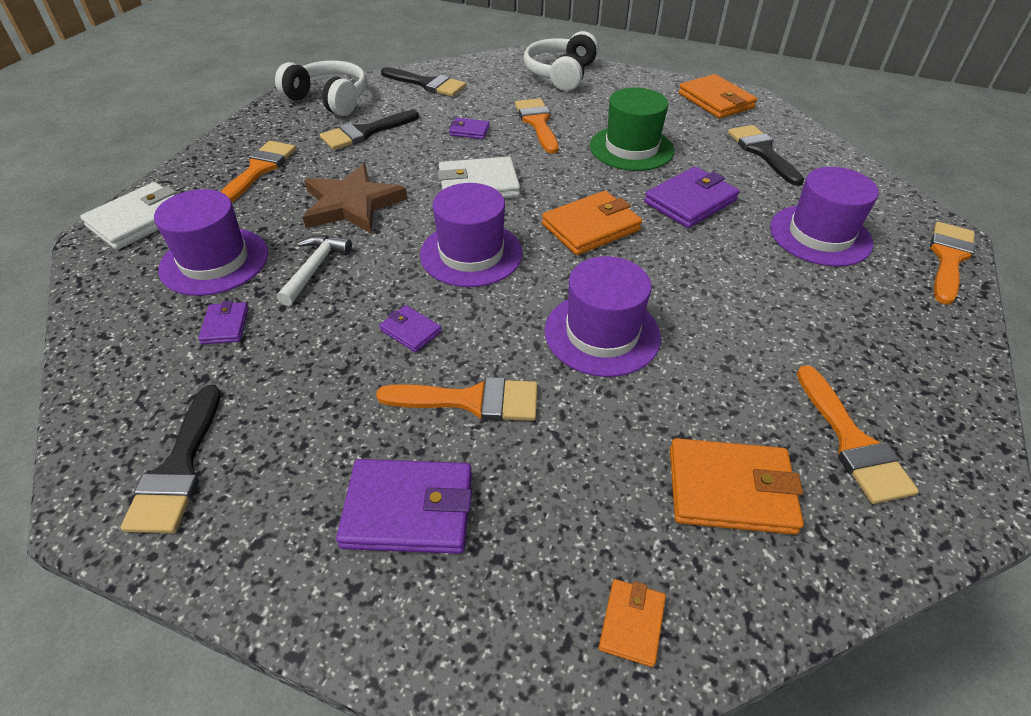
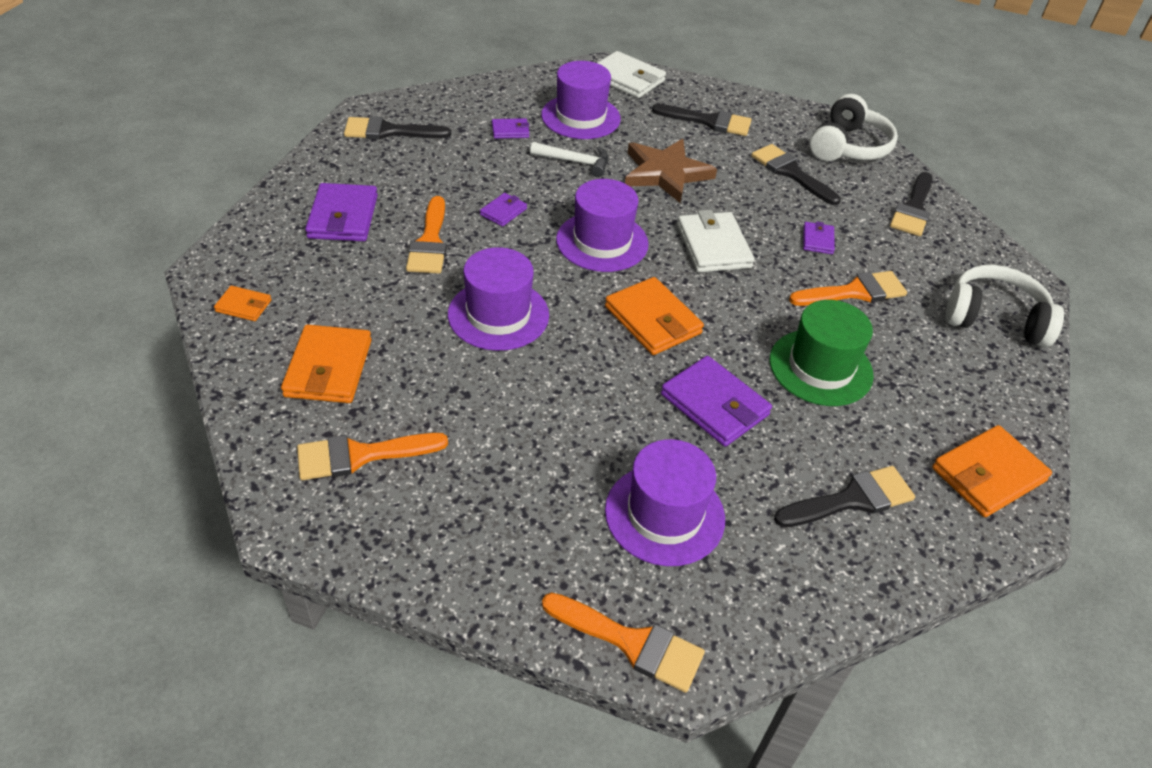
camera: 85 degrees right, 0 degrees up
orange brush [220,141,296,202] -> black brush [652,104,751,136]

